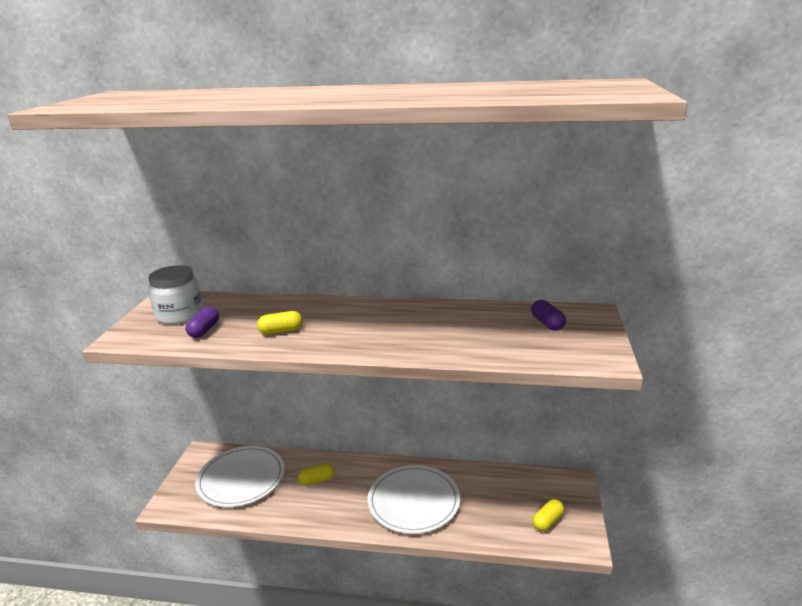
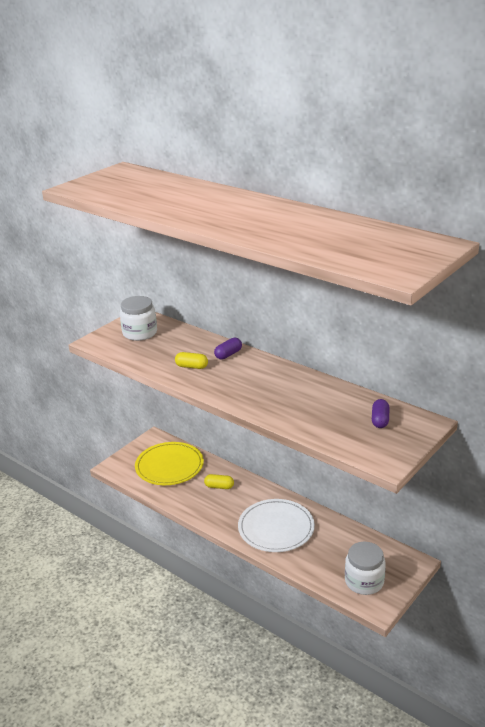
camera: 30 degrees right, 5 degrees up
purple capsule [186,307,219,338] -> purple capsule moved to [214,338,242,359]
white plate [195,446,285,507] -> yellow plate [135,442,204,485]
yellow capsule [532,499,564,531] -> white jar [345,542,386,595]

